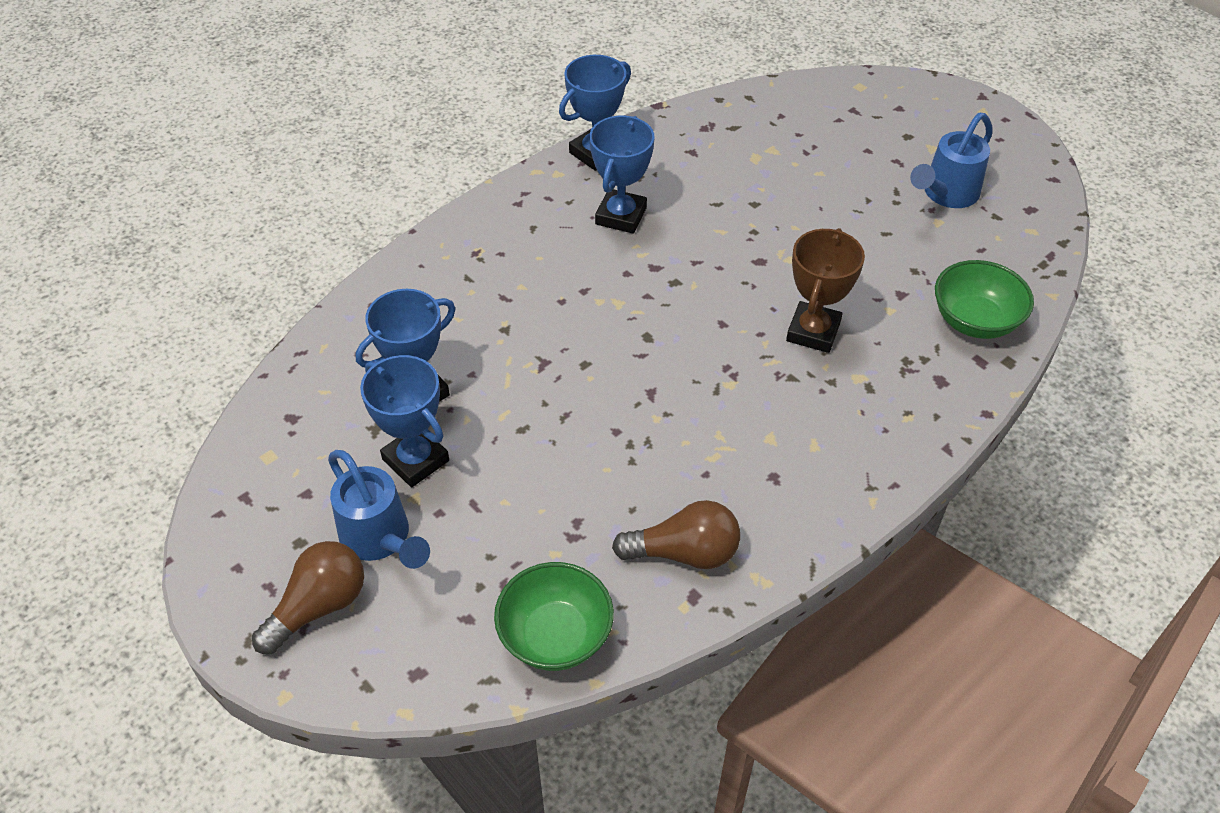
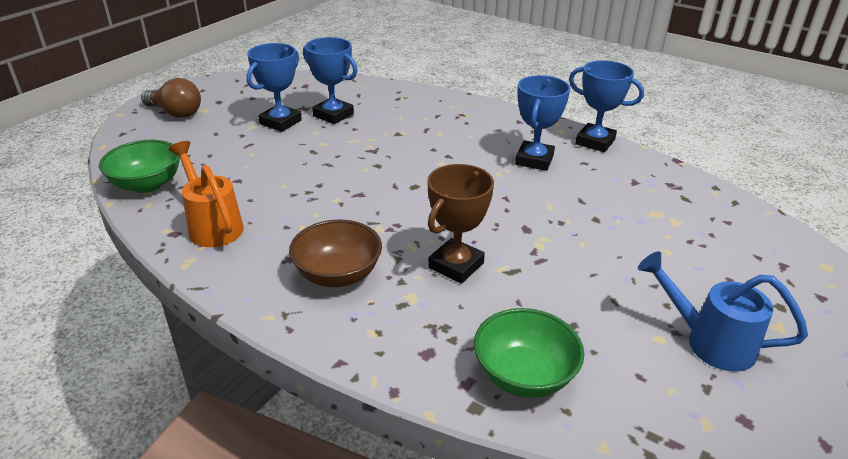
camera: 75 degrees right, 15 degrees down
blue watering can [328,450,430,569] -> none
blue trophy [589,116,654,234] -> blue trophy turned 75 degrees counterclockwise [515,75,570,171]
brown light bulb [612,500,740,569] -> orange watering can [169,141,244,247]
brown trophy [786,228,865,353] -> brown trophy turned 60 degrees counterclockwise [427,164,494,284]
none -> brown bowl [289,219,382,287]

